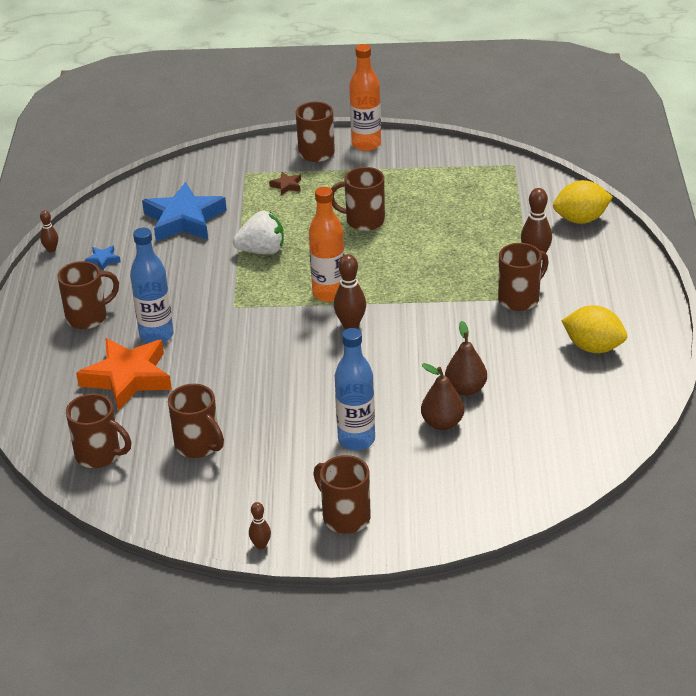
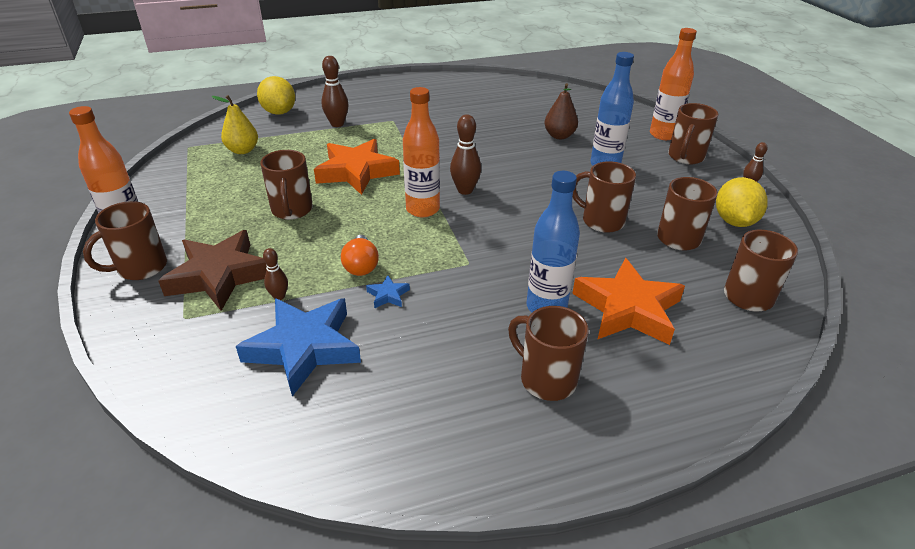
camera: 110 degrees left, 0 degrees up
brown bowling pin [40,210,58,253] -> brown bowling pin moved to [263,248,288,300]
blue star [85,245,121,271] -> blue star moved to [366,275,410,309]
white strawberry [233,211,284,254] -> orange light bulb [341,235,379,276]
brown star [269,172,301,195] -> brown star [158,230,267,311], size x2.47
brown pear [445,321,487,396] -> none
brown mug [498,243,549,311] -> brown mug moved to [573,161,636,233]
yellow lemon [561,305,627,353] -> yellow lemon moved to [716,177,768,227]
none -> yellow pear [211,95,258,154]
none -> orange star [314,139,400,195]
none -> orange bottle [650,28,697,140]

